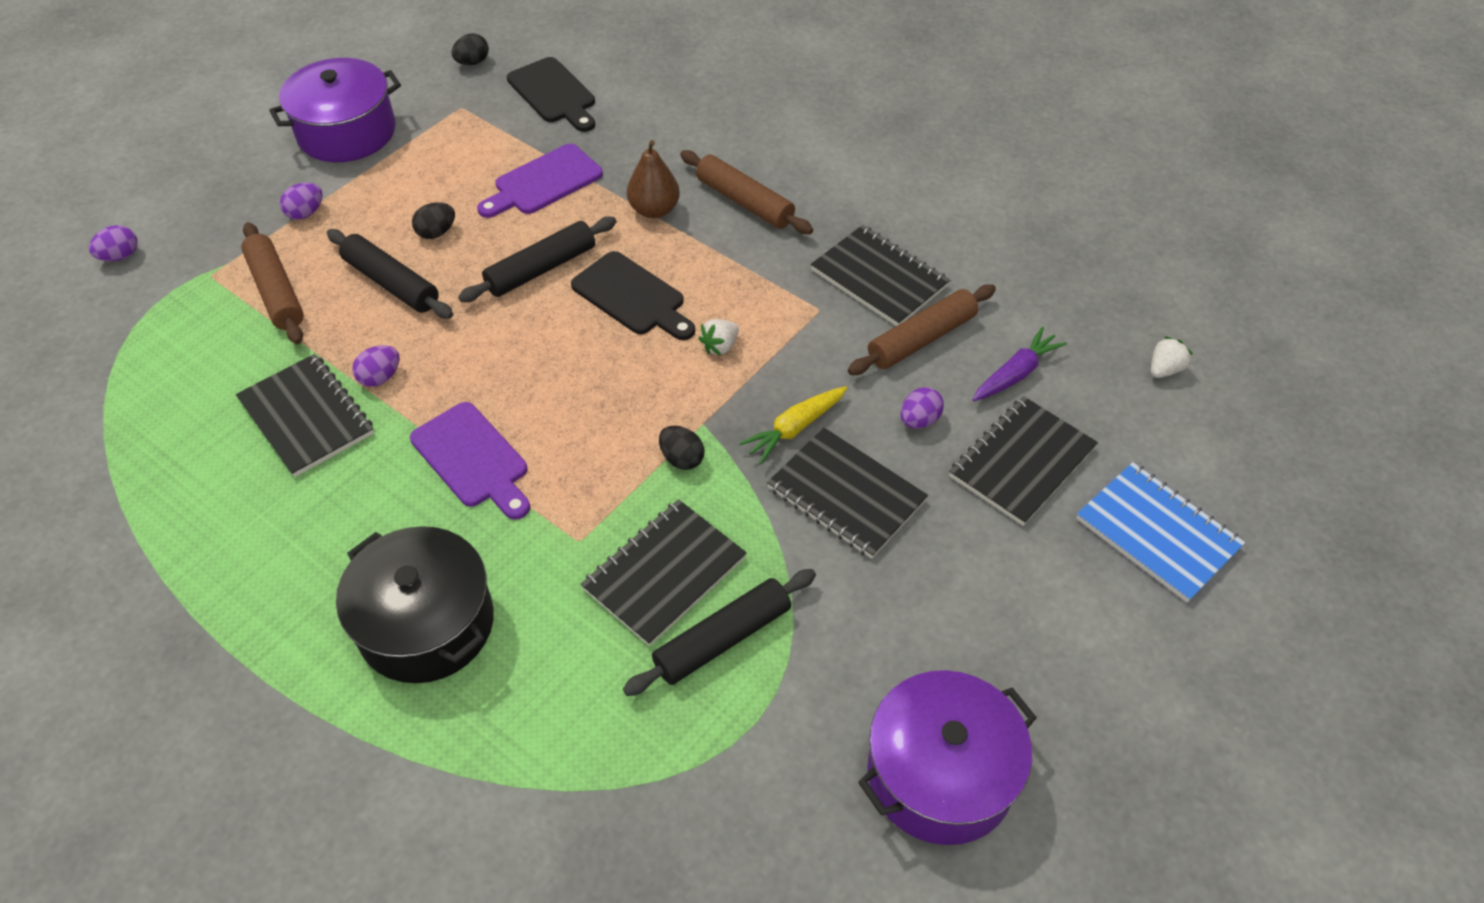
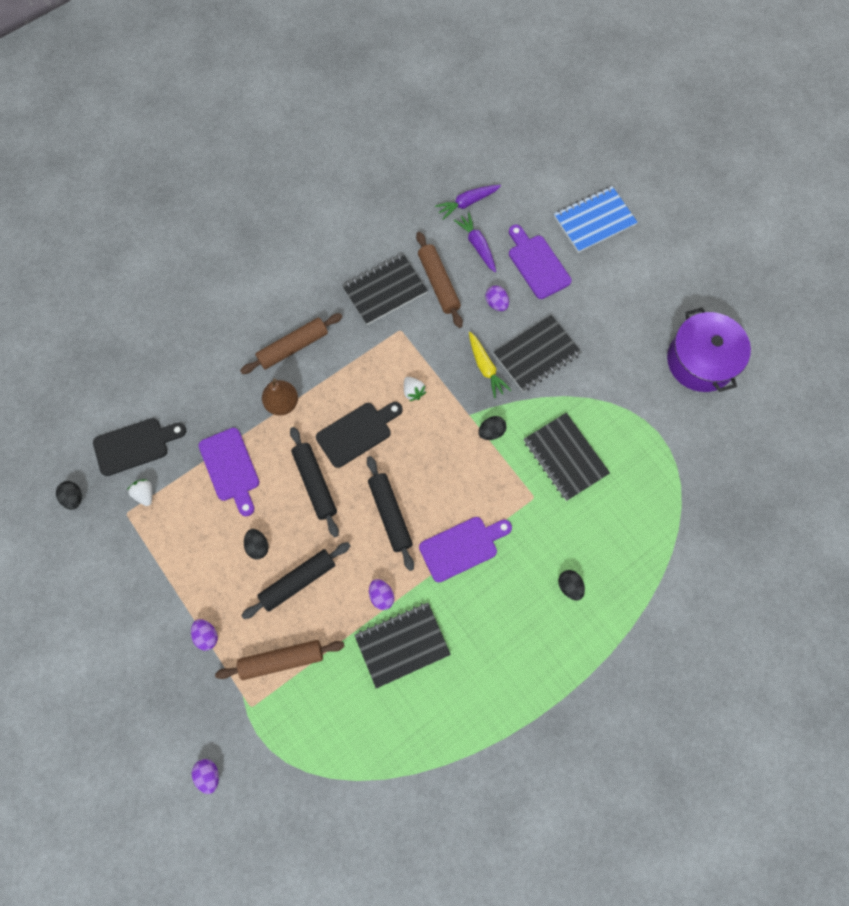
camera: 75 degrees left, 20 degrees up
purple pot [269,58,401,162] -> none
black pot [336,526,494,683] -> black egg [558,570,585,600]
black rolling pin [623,569,816,696] -> black rolling pin moved to [367,456,414,571]
black notebook [949,396,1098,526] -> purple cutting board [509,224,571,299]
white strawberry [1151,336,1193,378] -> white strawberry moved to [127,479,152,506]
none -> purple carrot [435,185,501,220]

